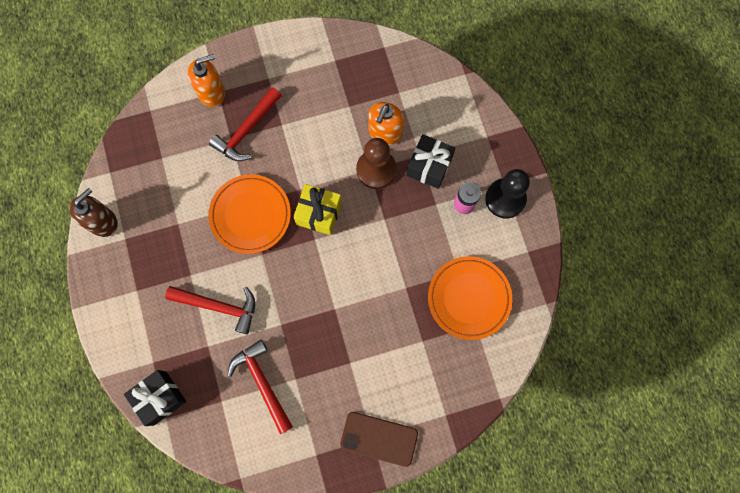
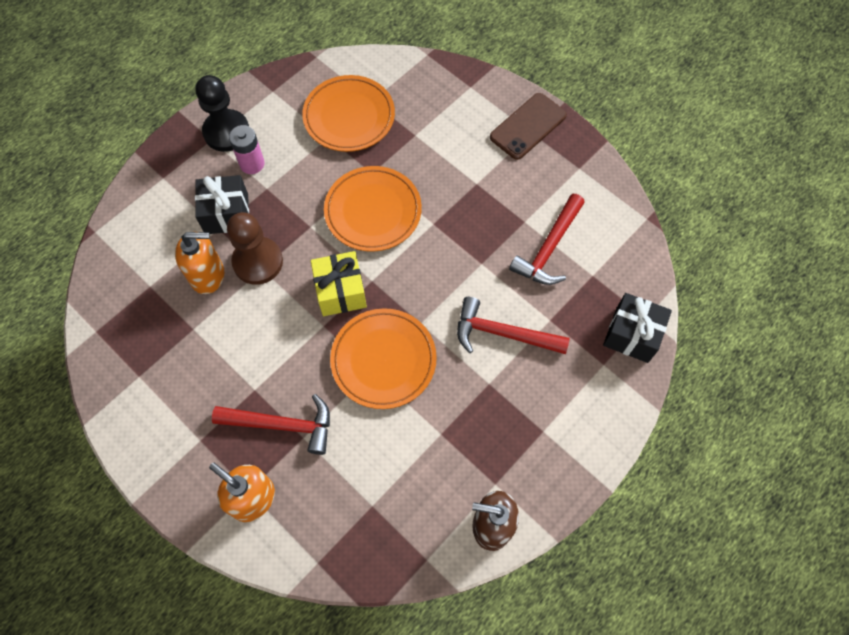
camera: 120 degrees left, 10 degrees down
red hammer [165,286,255,334] -> red hammer turned 60 degrees counterclockwise [457,297,570,354]
brown phone [340,412,418,467] -> brown phone turned 60 degrees clockwise [490,93,567,160]
none -> orange plate [324,166,422,252]

